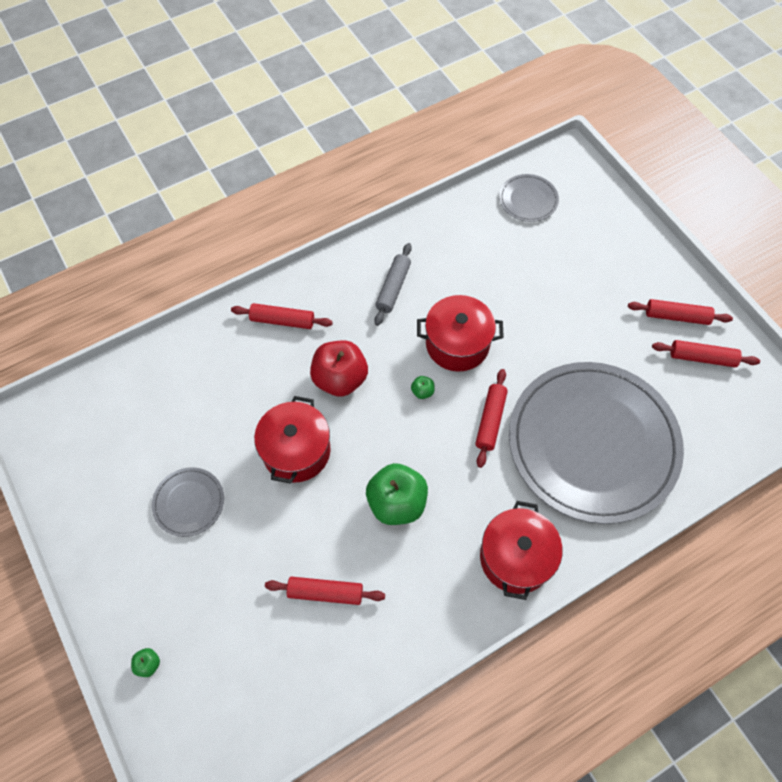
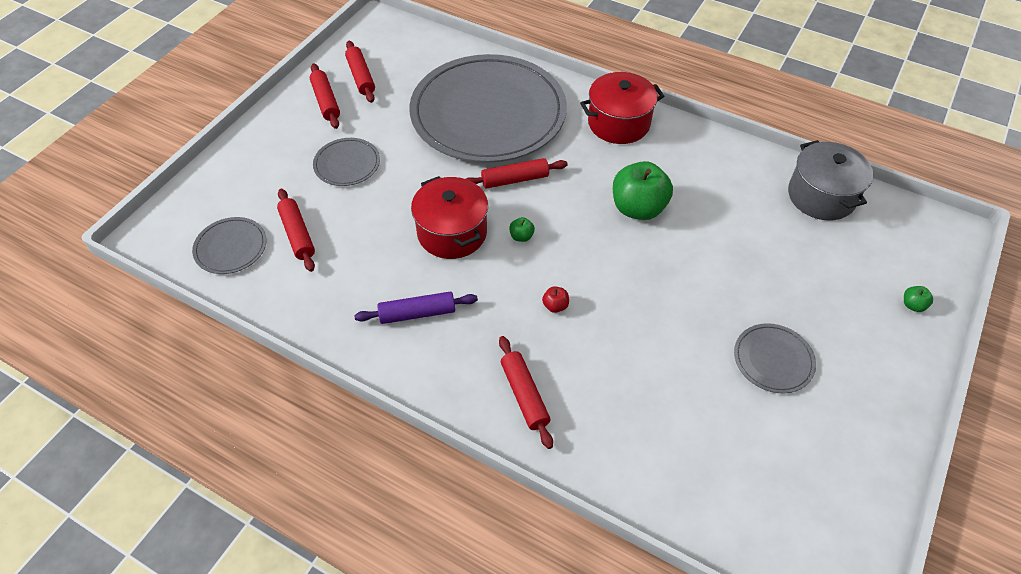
camera: 120 degrees left, 10 degrees down
red pot [254,396,331,484] -> none
red rolling pin [265,577,385,605] -> red rolling pin moved to [277,188,315,272]
red apple [310,340,368,397] -> red apple [542,286,569,313], size x0.42
grey rolling pin [374,243,412,326] -> purple rolling pin [354,292,478,324]
none -> grey plate [313,138,380,186]
none -> grey pot [788,140,873,220]

